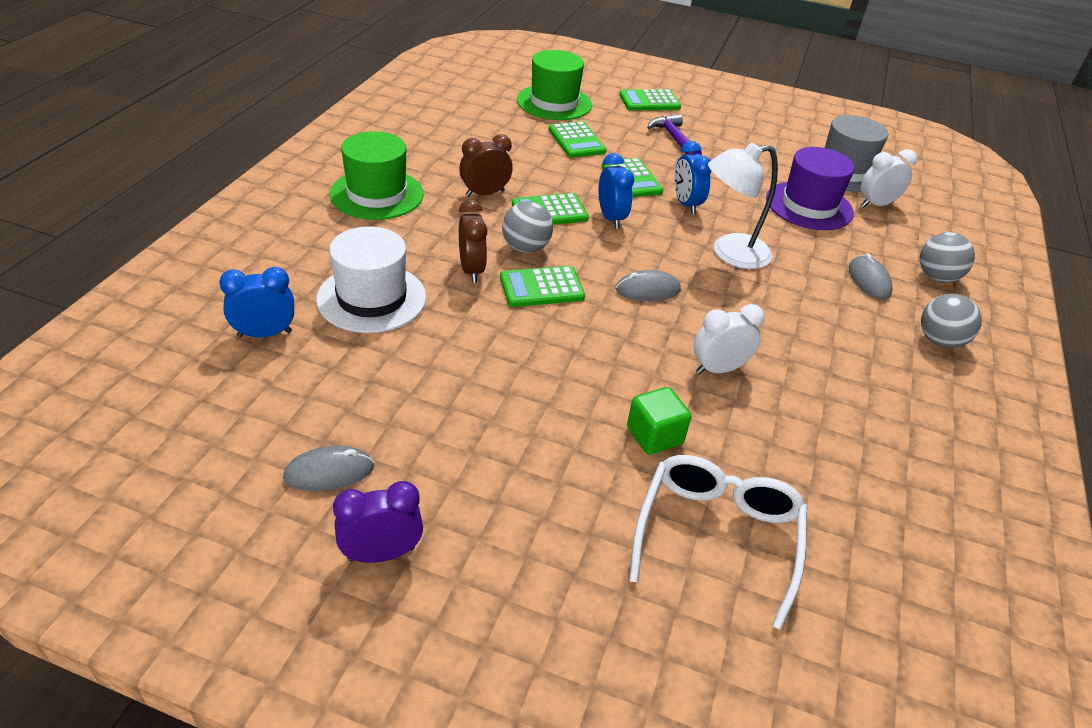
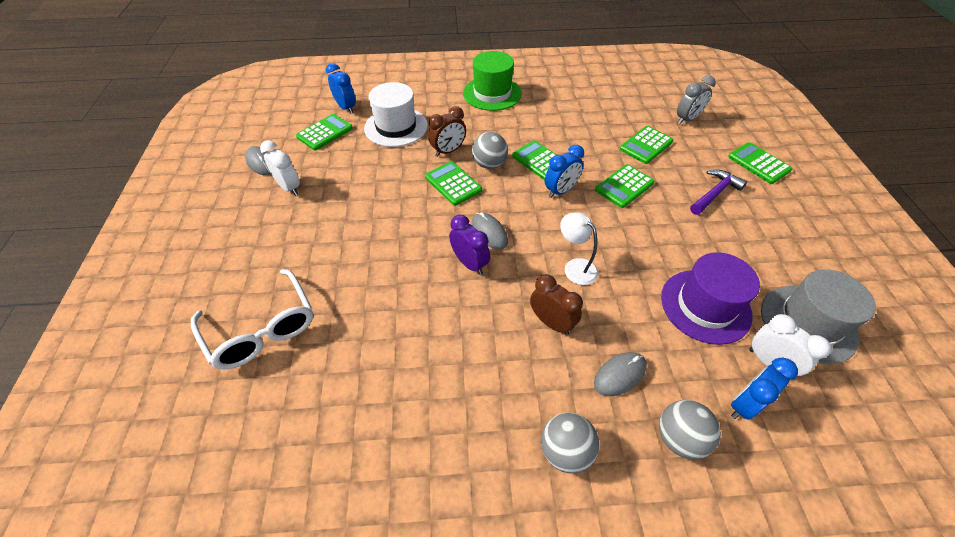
camera: 70 degrees right, 10 degrees up
purple clock [333,481,423,563] -> purple clock moved to [449,215,490,275]
brown clock [459,134,513,197] -> brown clock moved to [530,274,583,335]
green hat [517,50,592,120] -> grey clock [677,76,716,124]
green cube [627,387,691,454] -> none
white glasses [629,455,807,630] -> white glasses turned 60 degrees clockwise [191,269,313,370]
blue clock [674,141,712,214] -> blue clock moved to [731,357,798,420]
white clock [694,304,765,374] -> white clock moved to [260,140,300,196]
white lamp [708,142,778,269] -> white lamp [560,212,599,285], size x0.66
none -> green calculator [296,114,353,150]

